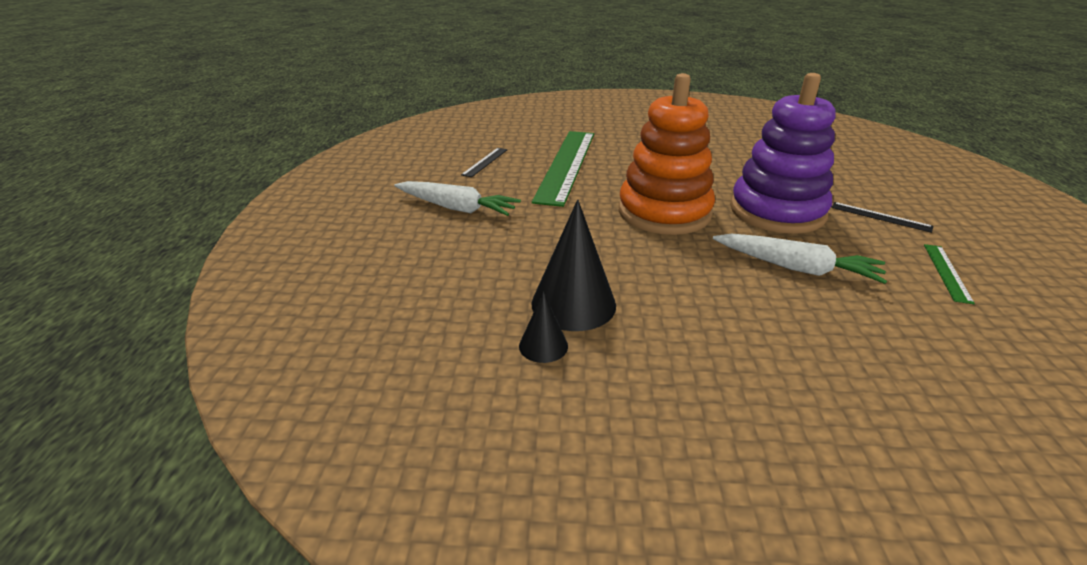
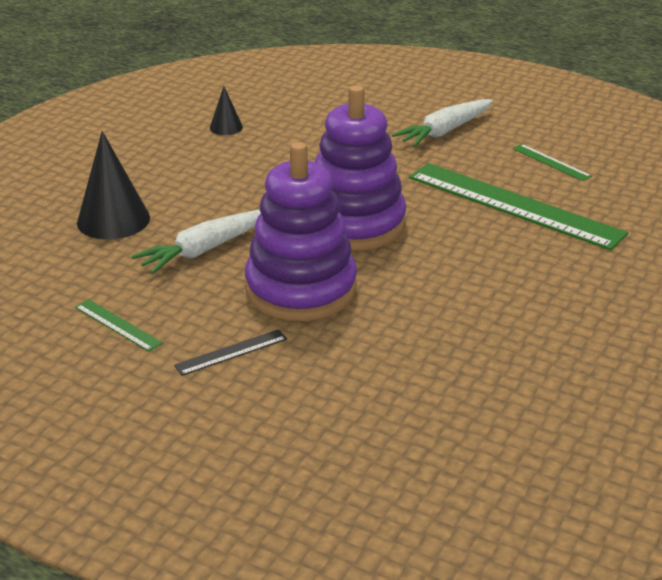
camera: 115 degrees right, 0 degrees up
black ruler [461,148,507,177] -> green ruler [513,144,592,181]
black cone [532,200,616,331] -> black cone moved to [77,131,150,240]
orange stacking toy [619,73,715,235] -> purple stacking toy [315,85,406,250]

